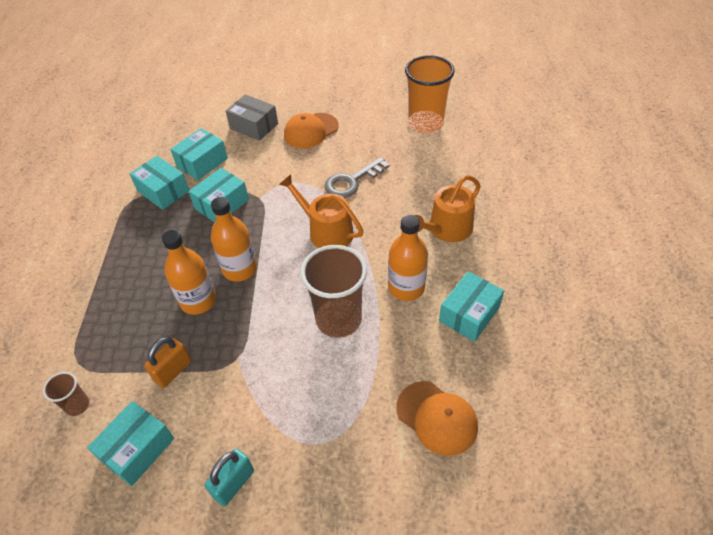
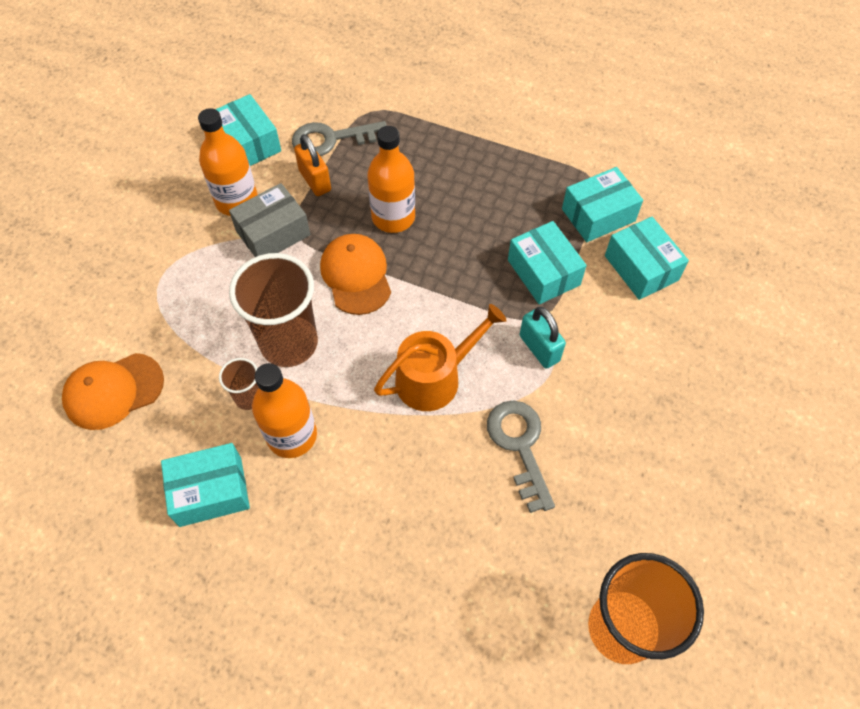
camera: 110 degrees right, 10 degrees up
brown cup [43,372,89,416] -> brown cup moved to [219,358,259,410]
turquoise padlock [205,449,254,506] -> turquoise padlock moved to [520,307,566,369]
orange bottle [210,197,257,282] -> orange bottle moved to [198,108,258,216]
grey box [226,94,278,141] -> grey box moved to [229,183,310,257]
orange cap [284,113,339,148] -> orange cap moved to [320,234,391,315]
orange watering can [414,175,481,242] -> none
turquoise box [439,271,504,342] -> turquoise box turned 75 degrees counterclockwise [161,443,250,527]
none -> grey key [292,121,387,156]

